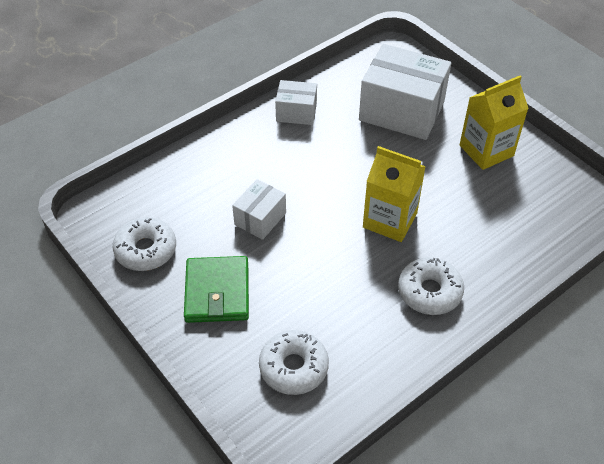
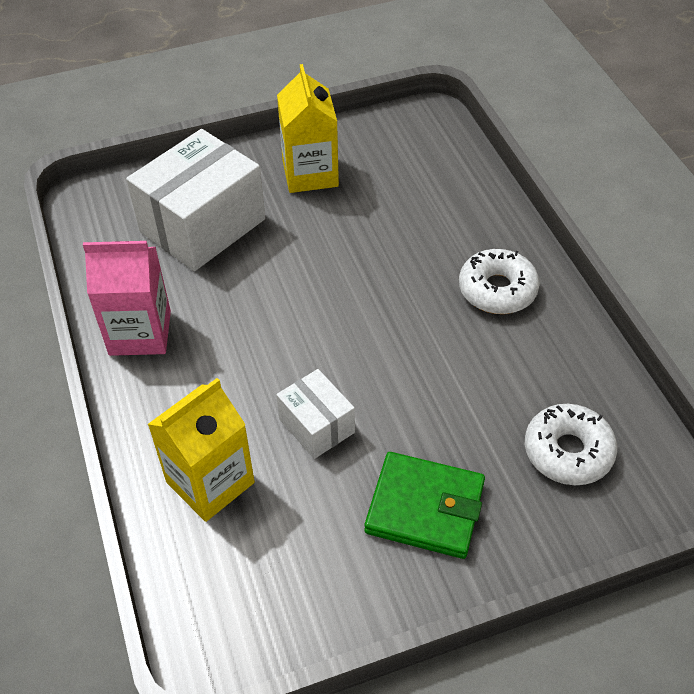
camera: 70 degrees left, 0 degrees up
white donut [113,217,176,271] -> none
white box [275,80,317,125] -> pink carton [83,241,171,356]
yellow carton [363,146,426,242] -> yellow carton moved to [148,378,255,522]

